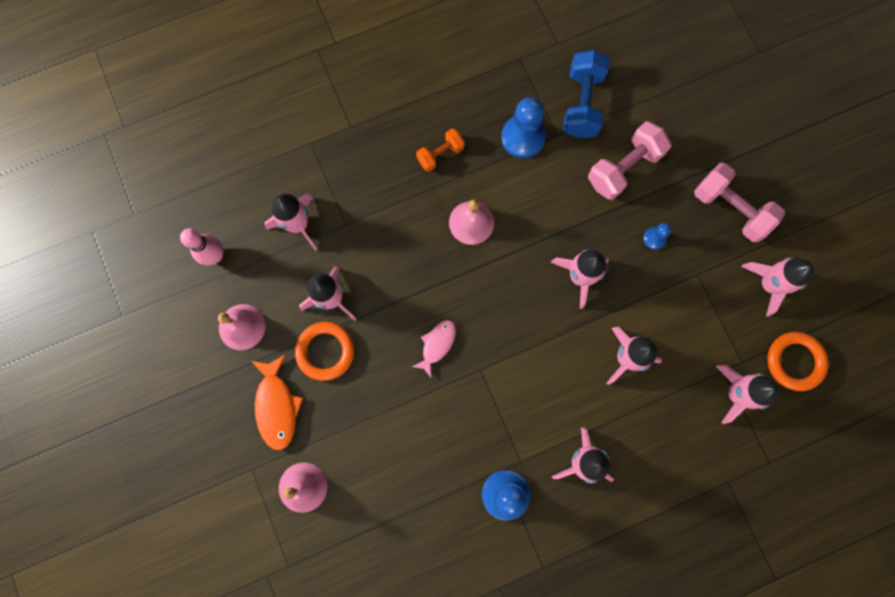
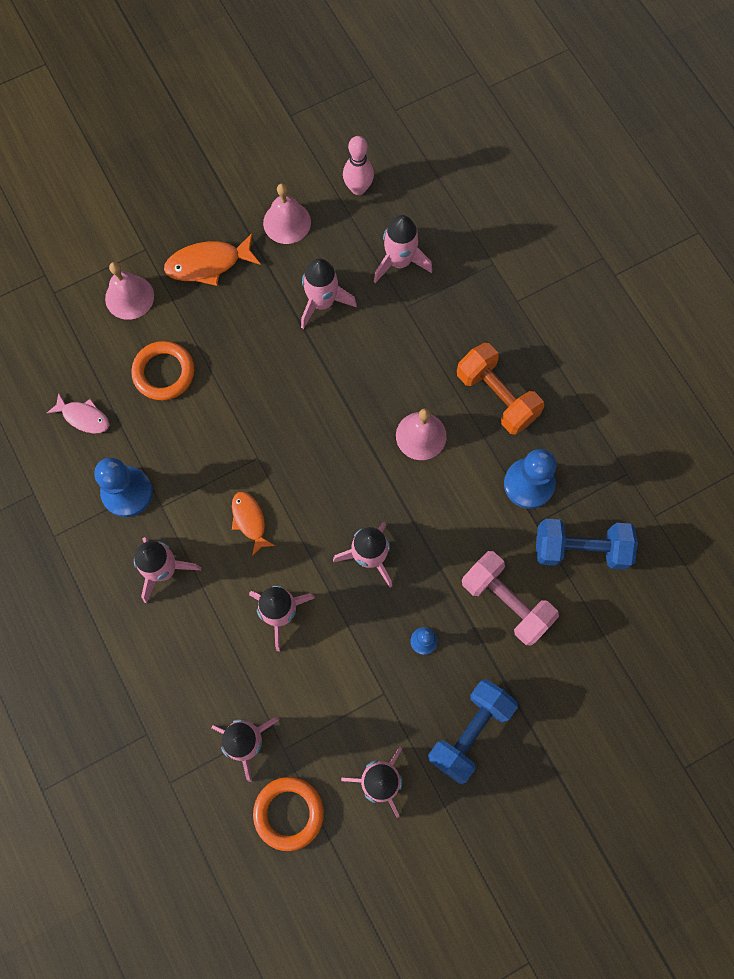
camera: 85 degrees right, 5 degrees down
orange ring [295,322,354,381] -> orange ring moved to [131,341,194,400]
pink fish [412,320,456,377] -> pink fish moved to [47,393,109,433]
orange dumbbell [416,128,465,172] -> orange dumbbell [457,343,544,435], size x1.70
pink dumbbell [694,163,785,242] -> blue dumbbell [428,679,518,784]
none -> orange fish [232,492,275,556]

